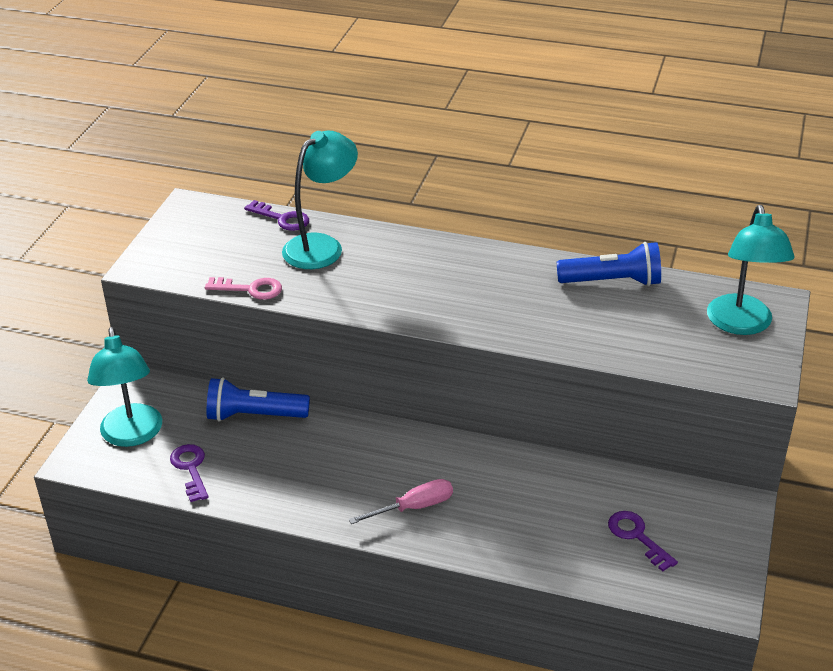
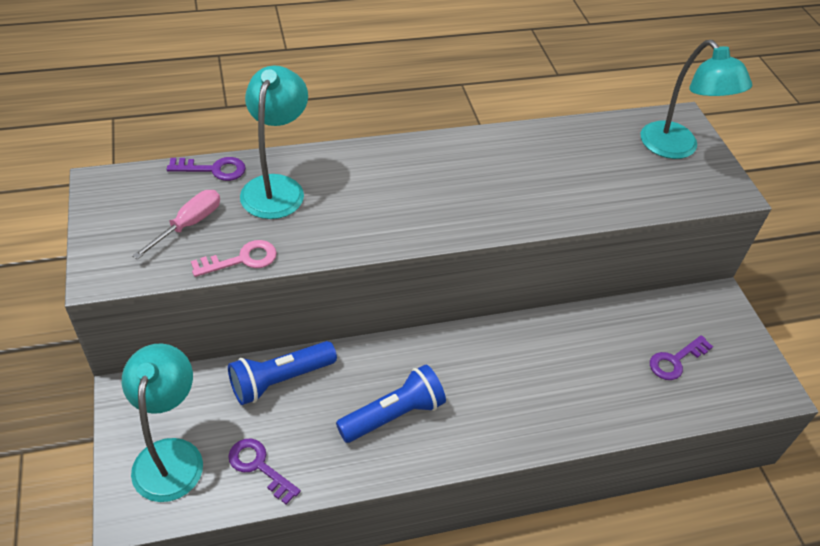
camera: 35 degrees left, 10 degrees up
turquoise lamp [87,327,162,447] -> turquoise lamp turned 135 degrees counterclockwise [122,343,203,502]
pink screwdriver [349,479,453,524] -> pink screwdriver moved to [132,190,220,260]
blue flashlight [557,242,661,286] -> blue flashlight moved to [336,365,446,443]
purple key [608,511,678,572] -> purple key turned 60 degrees counterclockwise [650,335,713,380]

